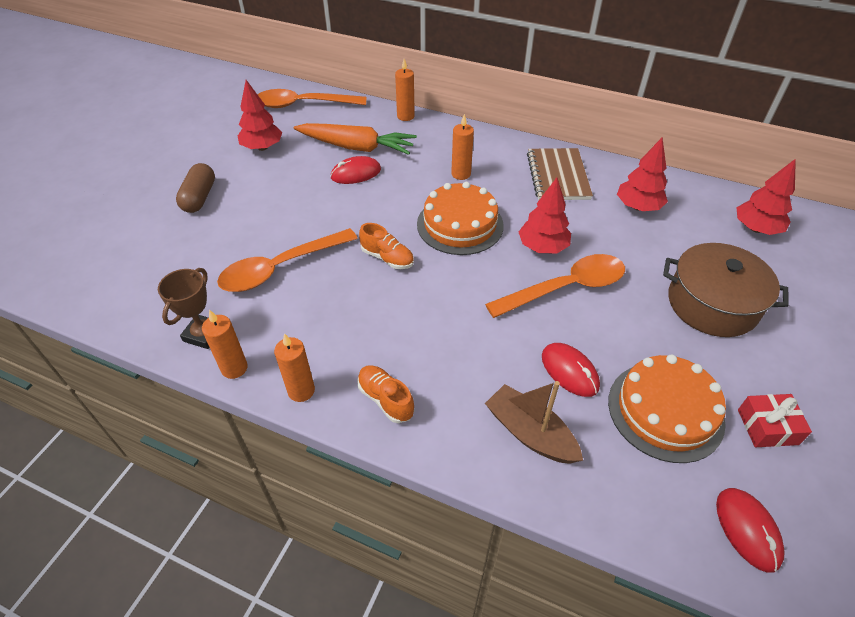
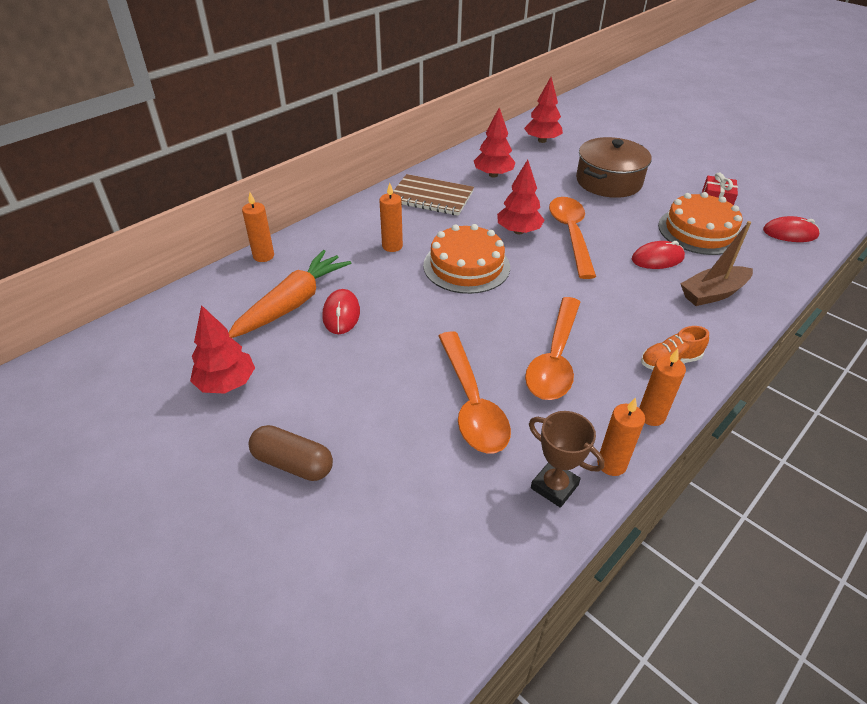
camera: 70 degrees left, 5 degrees down
orange spoon [257,89,367,108] -> orange spoon moved to [525,297,580,400]
orange shoe [359,223,414,269] -> none

